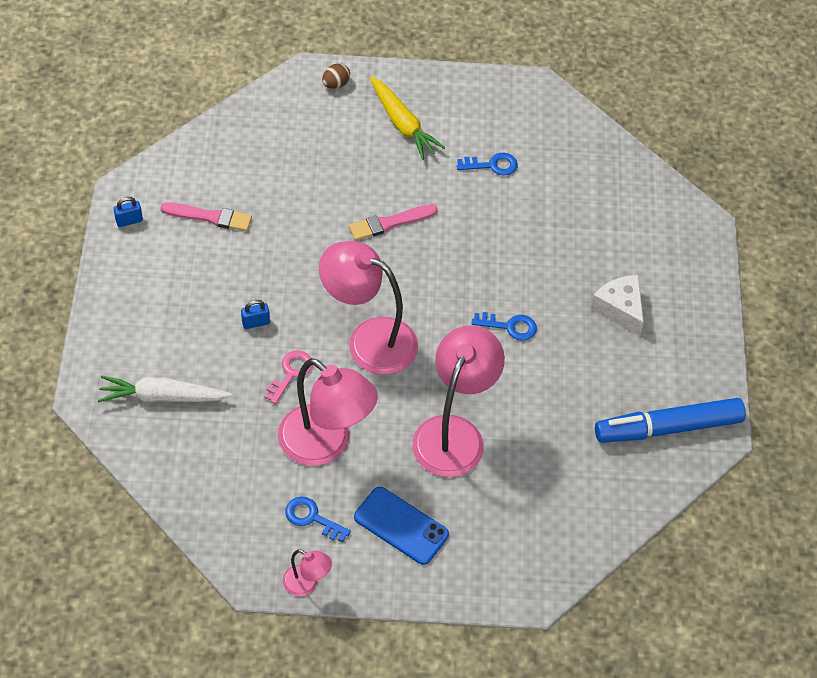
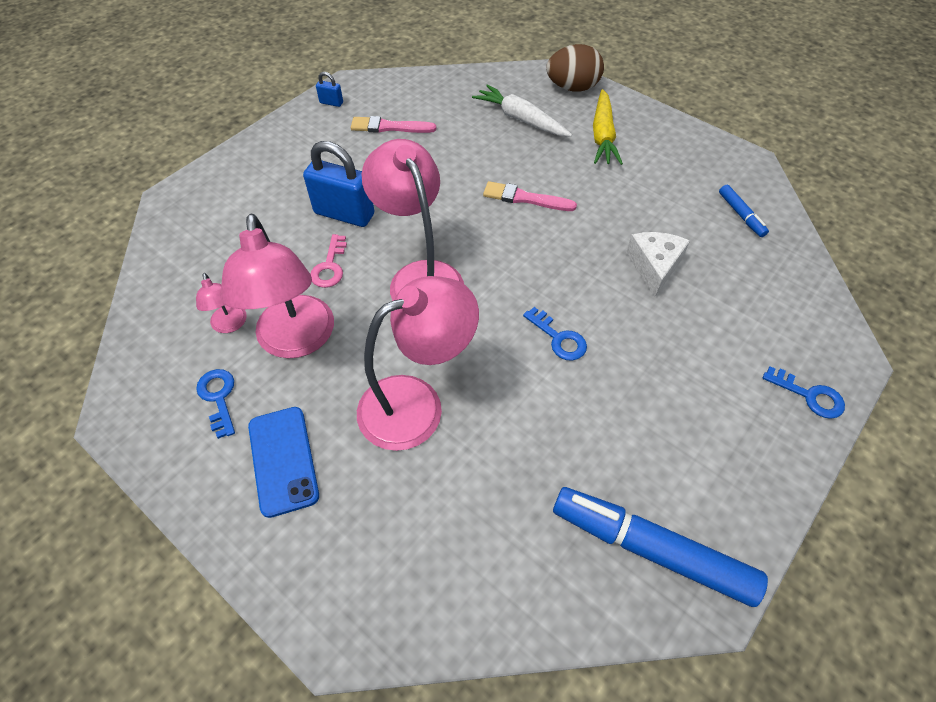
camera: 40 degrees right, 0 degrees up
white carrot [98,375,232,402] -> white carrot moved to [472,84,572,136]
pink brush [160,203,252,231] -> pink brush turned 135 degrees clockwise [351,116,436,133]
blue padlock [241,300,270,329] -> blue padlock [303,141,374,227], size x2.22
pink key [264,350,313,404] -> pink key turned 120 degrees clockwise [311,234,347,288]
pink lamp [283,549,332,596] -> pink lamp moved to [196,273,247,333]
brown egg [322,63,350,89] -> brown egg [546,44,604,92], size x1.94
blue key [457,153,518,176] -> blue key moved to [763,366,845,419]
white cheese [591,275,644,336] -> white cheese moved to [626,232,690,297]
none -> blue marker [719,185,769,237]

